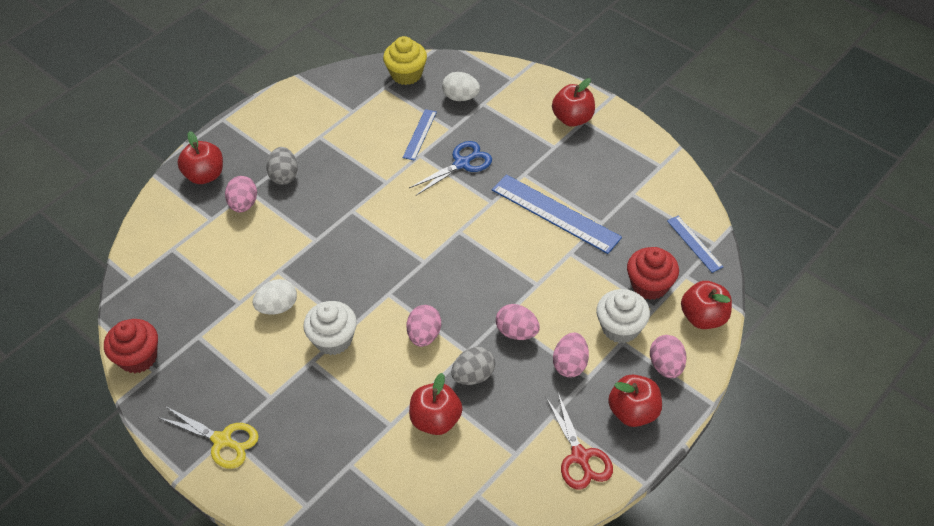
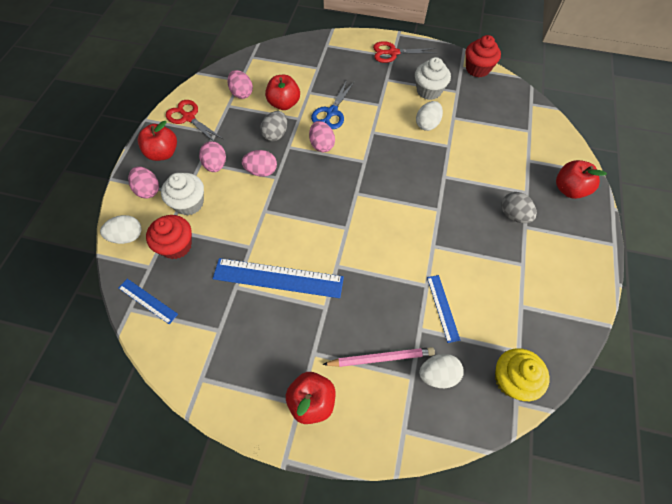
camera: 150 degrees right, 10 degrees up
yellow scissors [158,406,259,469] -> red scissors [373,41,436,63]
pink egg [225,176,257,212] -> pink egg moved to [227,70,253,99]
white cupcake [303,301,357,355] -> white cupcake moved to [415,57,451,100]
blue scissors [409,141,492,196] -> blue scissors moved to [311,80,355,129]
red apple [681,281,732,329] -> white egg [100,215,142,244]
none -> pink pencil [322,347,435,367]

